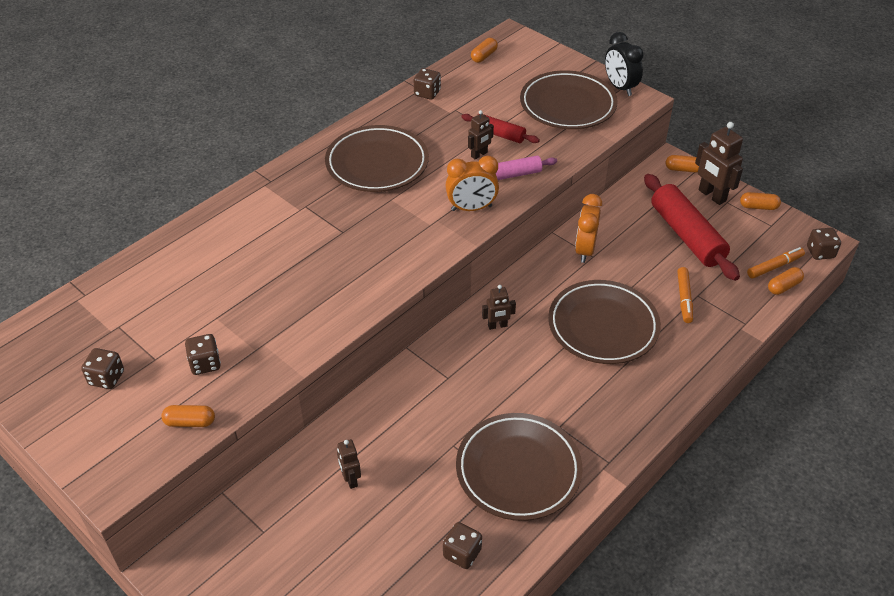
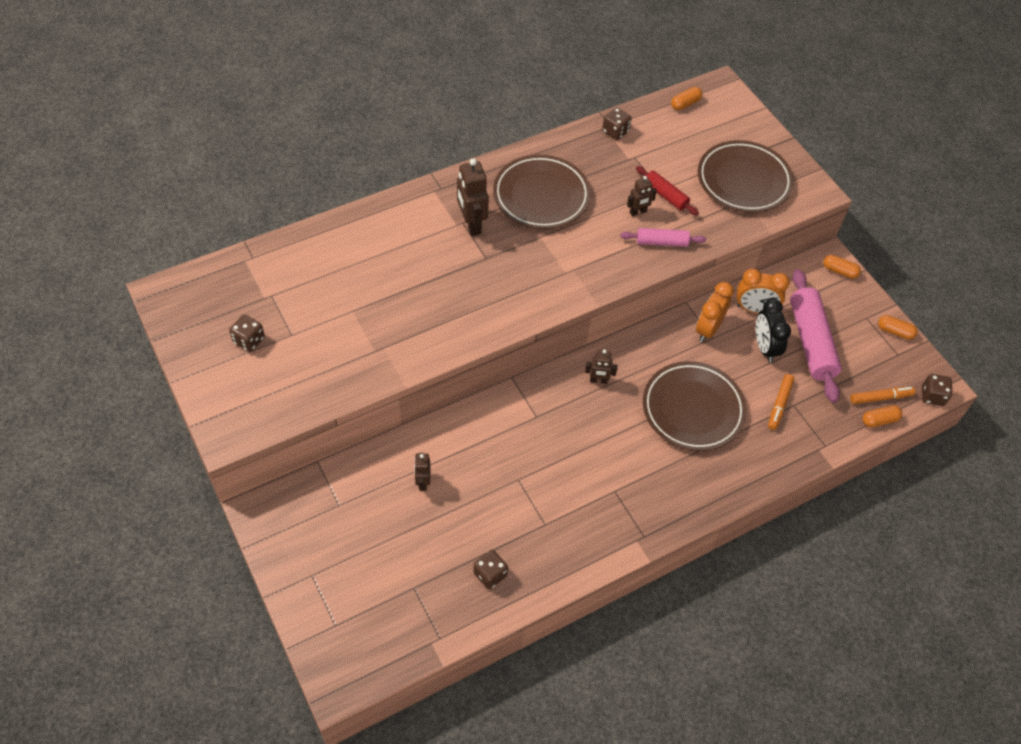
camera: 15 degrees right, 10 degrees up
orange capsule [161,405,215,427] -> none
brown dice [185,334,221,375] -> none
orange clock [445,156,499,211] -> orange clock moved to [737,269,790,313]
brown plate [456,413,583,521] -> none
black clock [605,32,644,96] -> black clock moved to [756,299,791,362]
red rolling pin [644,174,740,281] -> pink rolling pin [790,269,842,403]
brown robot [695,122,743,205] -> brown robot moved to [457,158,489,236]

